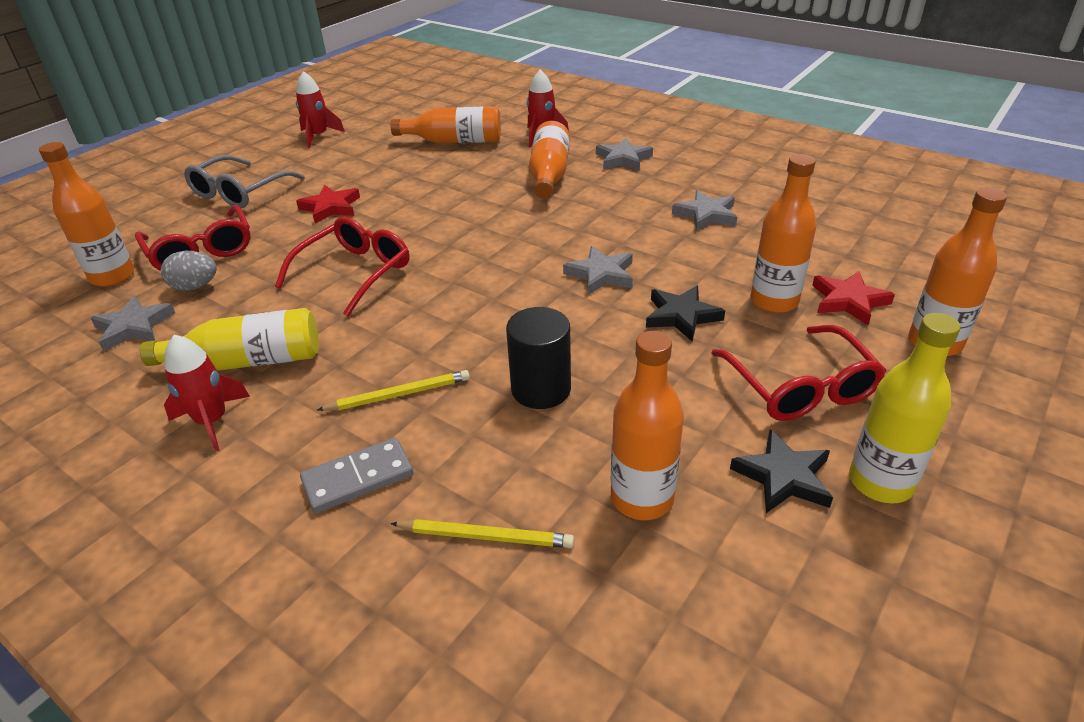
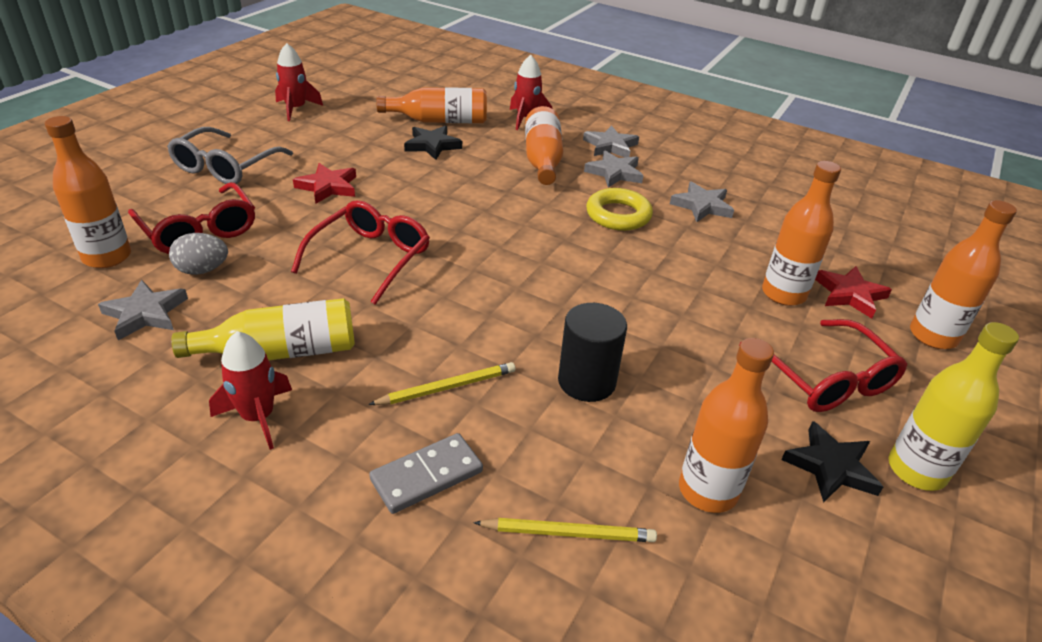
camera: 10 degrees left, 0 degrees up
grey star [563,246,633,295] -> grey star moved to [584,151,644,188]
black star [646,286,725,341] -> black star moved to [404,126,462,160]
none -> yellow ring [586,188,653,231]

